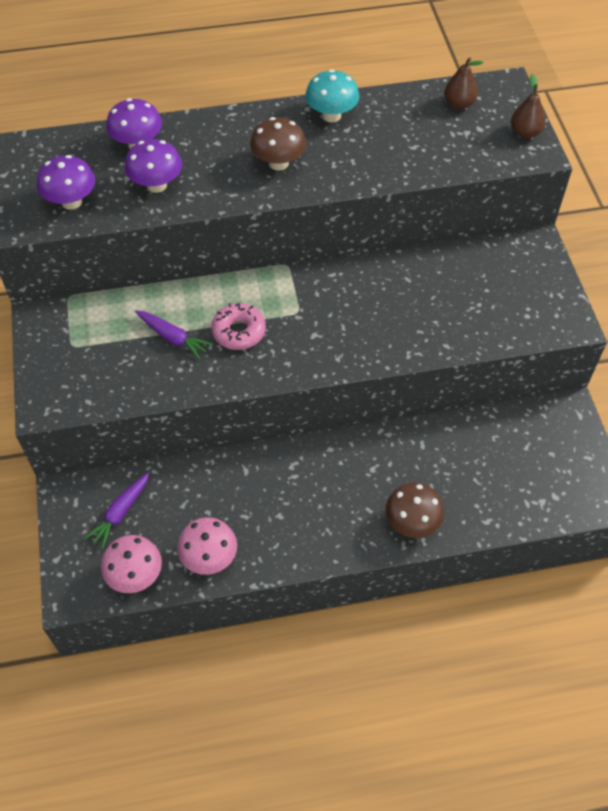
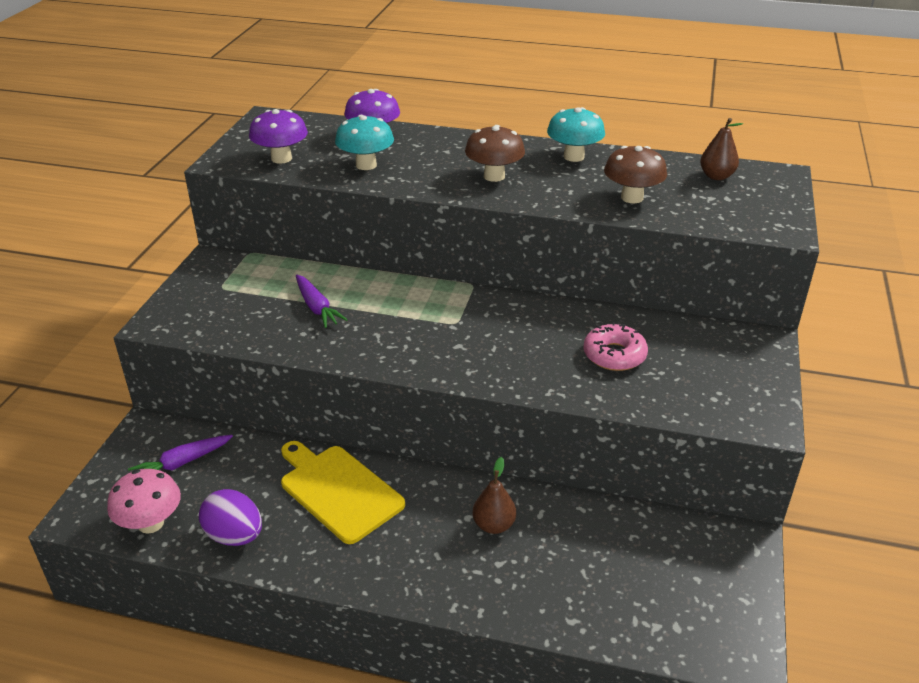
camera: 25 degrees right, 20 degrees down
purple mushroom [125,139,182,193] -> turquoise mushroom [335,115,394,170]
pink mushroom [177,517,237,575] -> purple egg [199,489,262,546]
pink donut [211,303,266,350] -> pink donut moved to [583,322,648,371]
brown mushroom [385,483,444,538] -> brown mushroom moved to [604,146,667,203]
brown pear [511,74,546,138] -> brown pear moved to [472,457,516,534]
none -> yellow cutting board [281,441,405,544]

